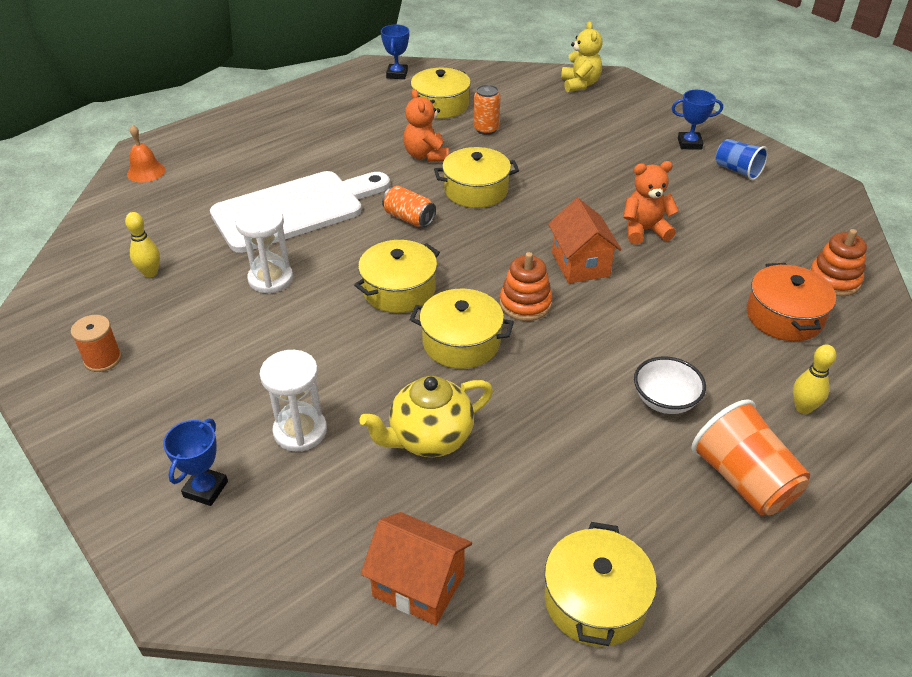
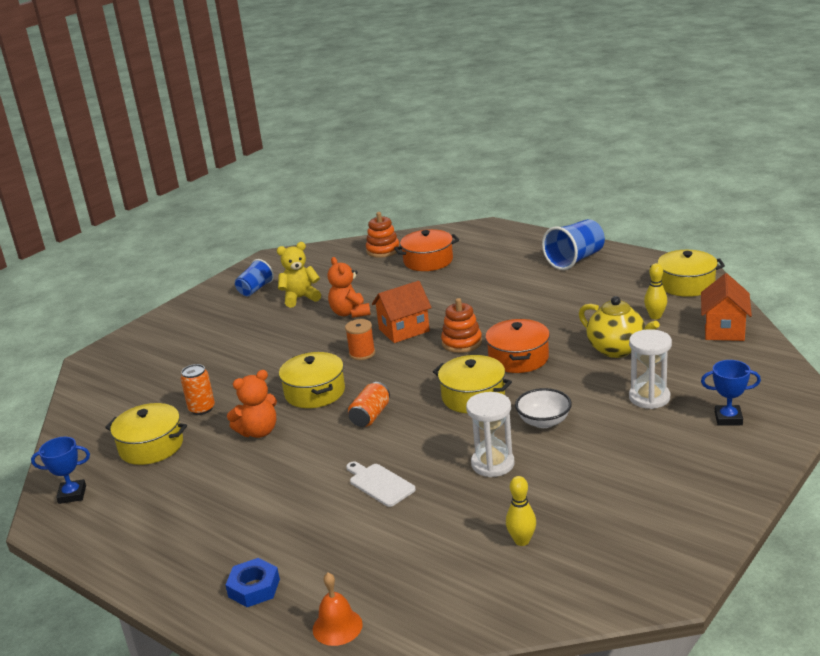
camera: 100 degrees left, 15 degrees down
orange spool [71,315,122,372] -> orange spool moved to [345,319,375,360]
white cutting board [210,171,390,253] -> white cutting board [346,461,416,507], size x0.43
yellow pot [409,289,514,369] -> orange pot [485,319,550,373]
yellow teddy bear [561,21,602,92] -> yellow teddy bear moved to [277,242,321,308]
white bowl [634,357,706,414] -> white bowl moved to [515,388,572,428]
blue trophy [672,90,723,150] -> none
orange cup [691,399,810,515] -> blue cup [542,219,605,270]
yellow bowling pin [793,344,836,414] -> yellow bowling pin moved to [644,263,667,319]
none -> blue nut [225,558,280,607]

